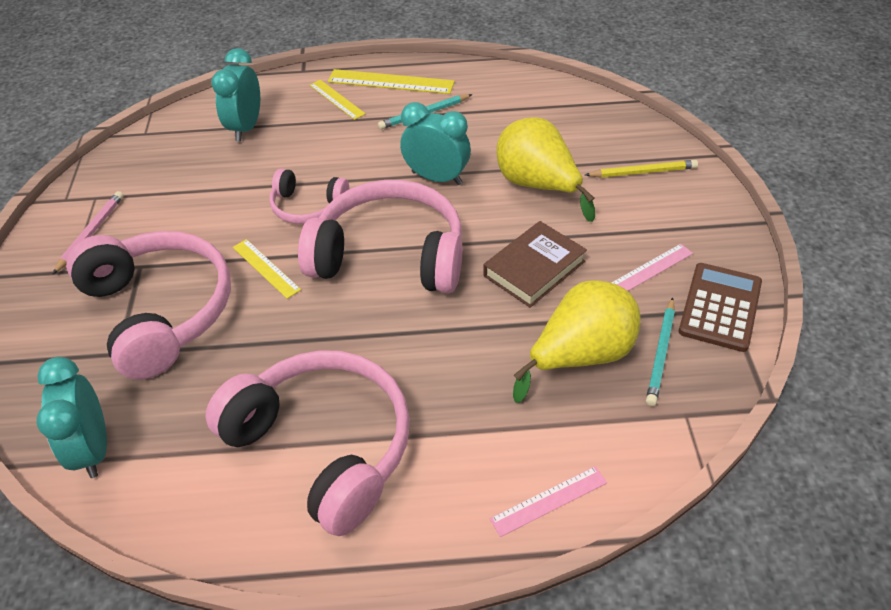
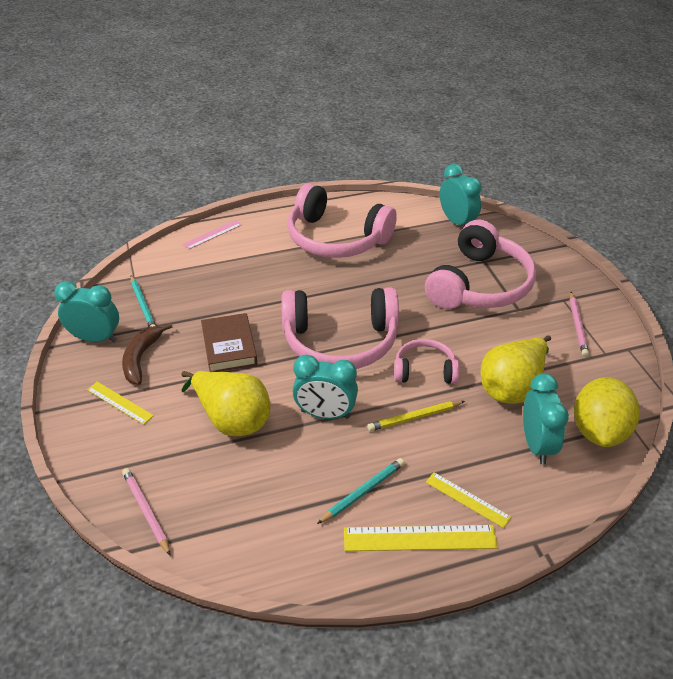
camera: 165 degrees right, 5 degrees down
pink headphones [66,231,231,380] -> pink headphones turned 105 degrees counterclockwise [425,220,536,309]
yellow ruler [233,239,301,299] -> yellow ruler moved to [87,382,154,425]
brown book [484,221,587,308] -> brown book turned 45 degrees counterclockwise [201,313,257,372]
yellow pear [513,280,641,403] -> yellow pear moved to [480,335,551,404]
yellow pencil [585,160,698,178] -> yellow pencil moved to [367,401,465,431]
pink ruler [611,244,693,291] -> brown banana [122,323,172,385]
turquoise pencil [646,298,675,406] -> turquoise pencil turned 150 degrees clockwise [131,275,156,327]
brown calculator [679,263,762,352] -> turquoise clock [54,281,119,342]
none -> pink pencil [122,468,171,556]
none -> yellow lemon [574,377,640,447]

